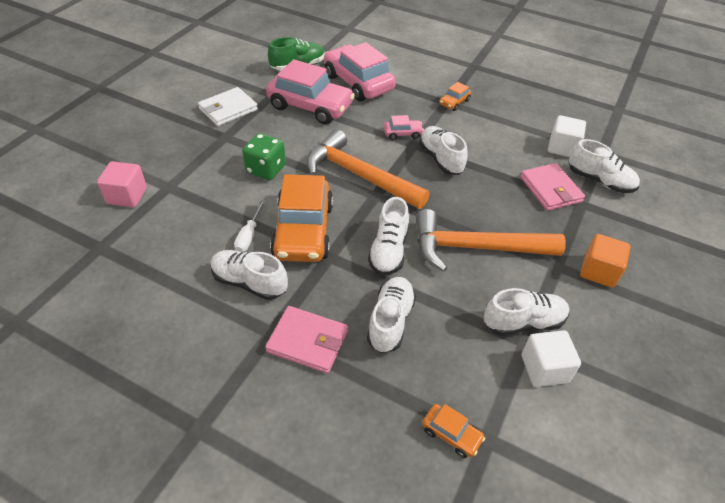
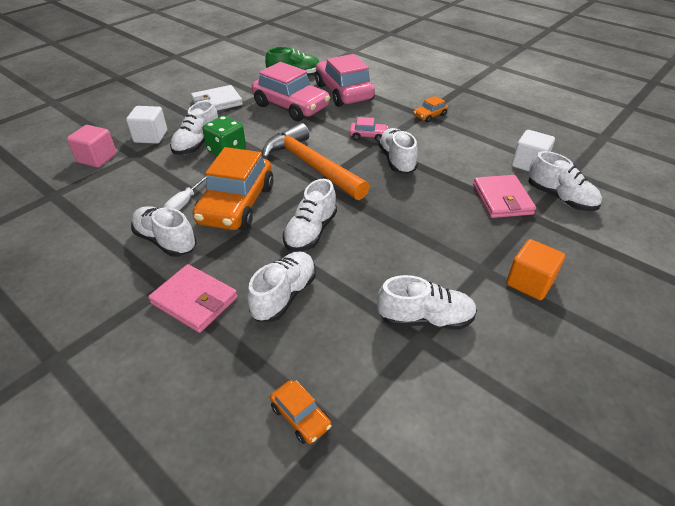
camera: 15 degrees right, 5 degrees down
orange hammer [416,209,566,272] -> none
white cube [522,330,581,387] -> white cube moved to [126,106,167,144]
none -> white shoe [170,101,218,155]

